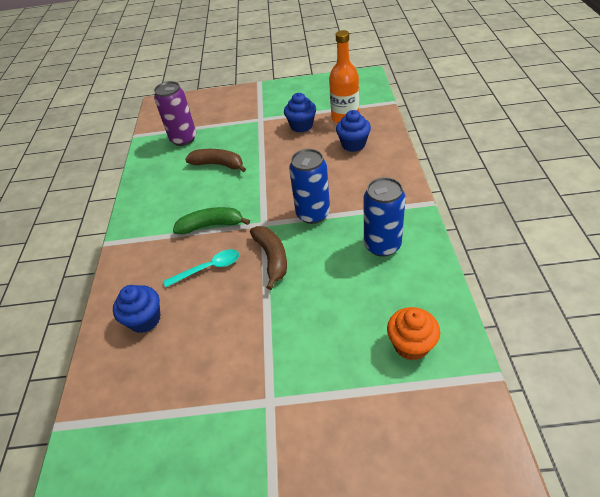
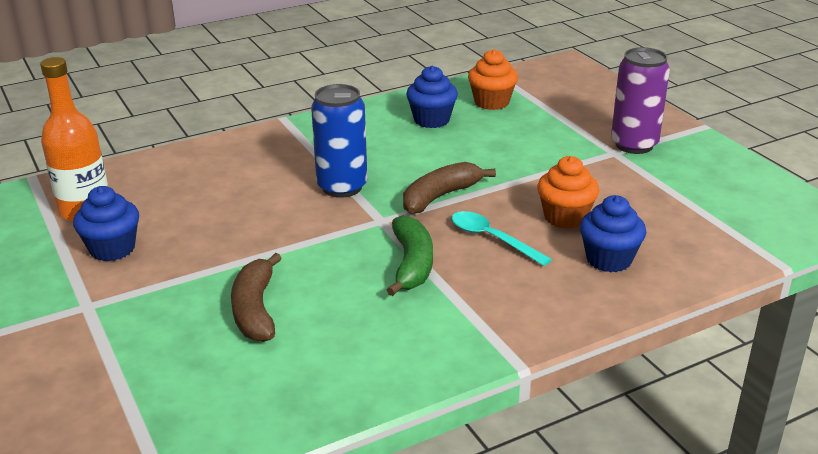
camera: 120 degrees left, 15 degrees down
purple can [154,81,196,146] -> purple can moved to [611,47,670,154]
green banana [173,207,250,234] -> green banana turned 150 degrees counterclockwise [387,215,433,296]
blue cupcake [336,110,371,152] -> blue cupcake moved to [406,65,458,128]
blue can [364,177,406,257] -> none
none -> orange cupcake [537,156,599,229]

